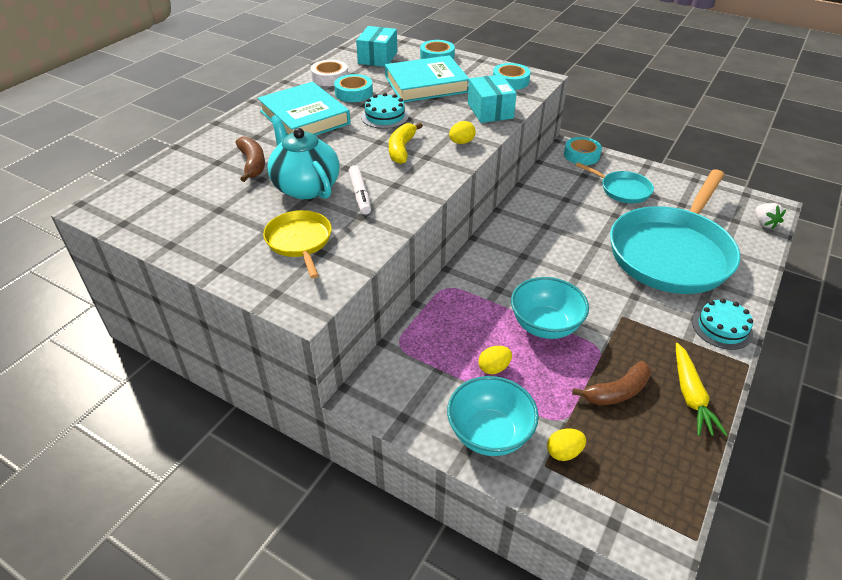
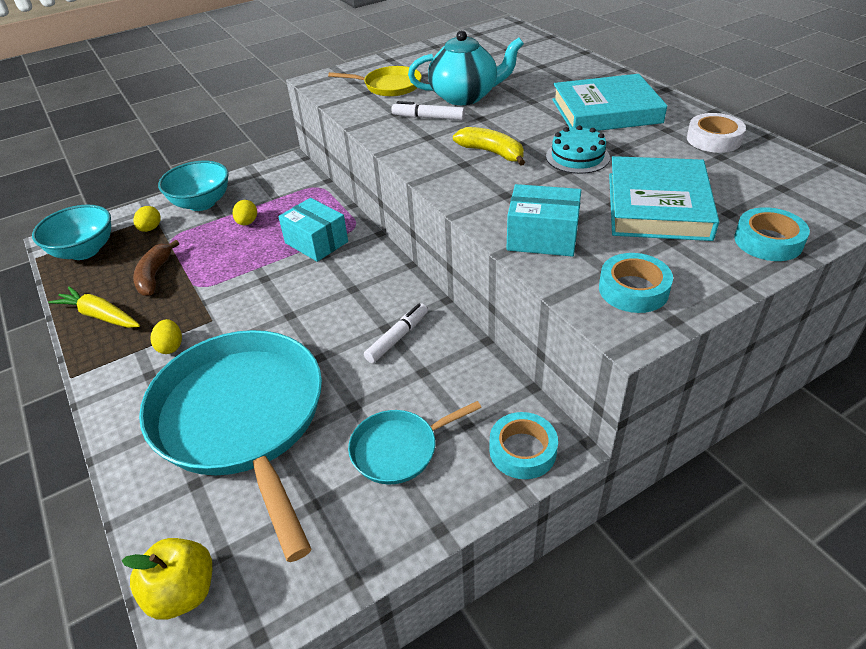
camera: 120 degrees right, 0 degrees up
brown banana [236,137,265,182] -> none
turquoise tape [334,74,373,102] -> none
turquoise box [356,26,397,67] -> turquoise box moved to [278,198,348,262]
yellow egg [449,121,476,144] -> yellow egg moved to [151,319,182,354]
turquoise bowl [511,277,589,339] -> turquoise bowl moved to [32,204,111,260]
turquoise cake [692,298,753,350] -> none
white strawberry [755,203,786,229] -> yellow apple [122,538,212,620]
none -> white marker [364,303,428,363]

